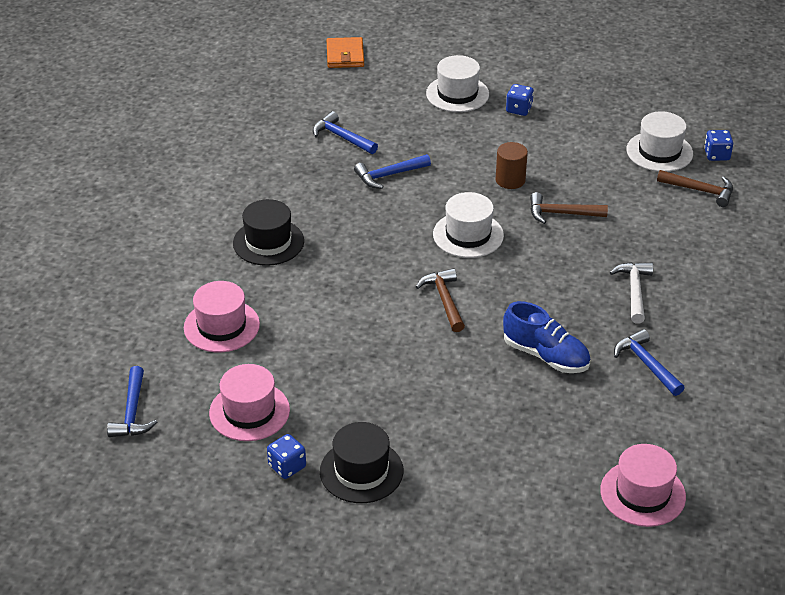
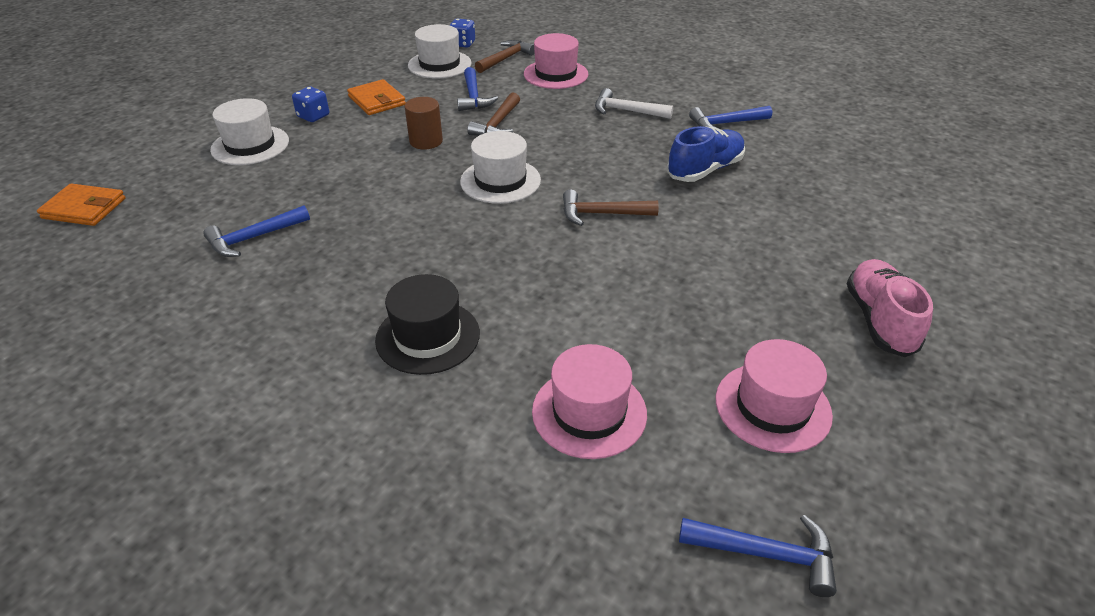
camera: 75 degrees left, 0 degrees up
blue dice [267,434,306,479] -> none
black hat [320,422,403,503] -> pink shoe [846,259,933,357]
blue hammer [354,154,431,189] -> blue hammer moved to [457,67,498,111]
pink hat [600,444,686,527] -> pink hat moved to [524,33,588,89]
none -> orange wallet [347,79,406,115]

